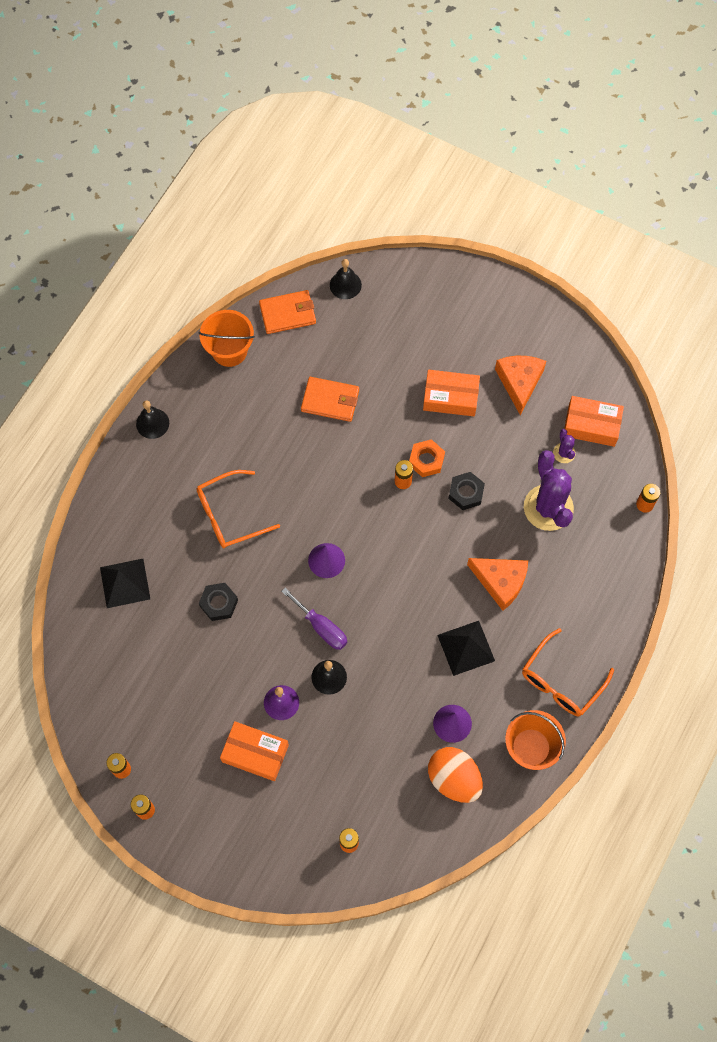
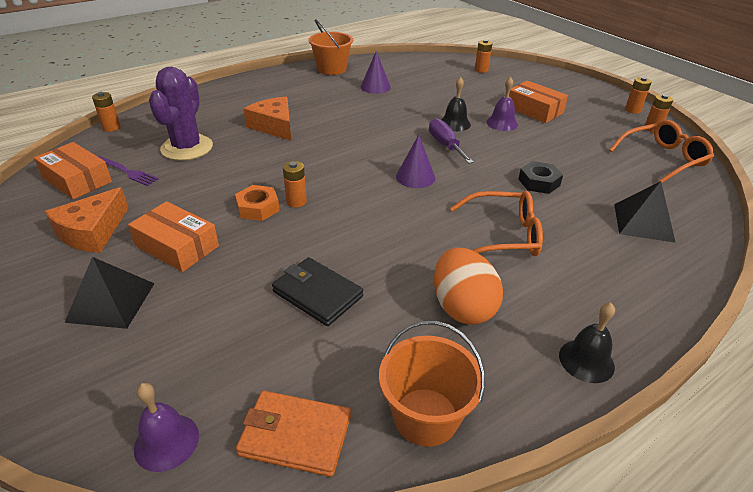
camera: 155 degrees left, 30 degrees down
orange wallet [301,377,359,422] -> black wallet [272,257,363,326]
black bell [330,259,362,299] -> purple bell [134,383,199,472]
orange egg [428,747,483,803] -> orange egg moved to [434,248,503,325]
black pyramid [438,621,495,676] -> black pyramid moved to [64,257,155,329]
black nut [449,472,485,510] -> none
orange glasses [522,628,614,716] -> orange glasses moved to [609,120,714,183]
purple cactus [553,429,576,463] -> purple fork [99,156,159,186]

